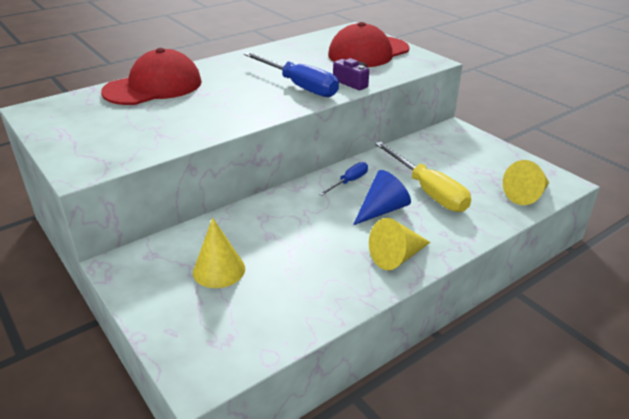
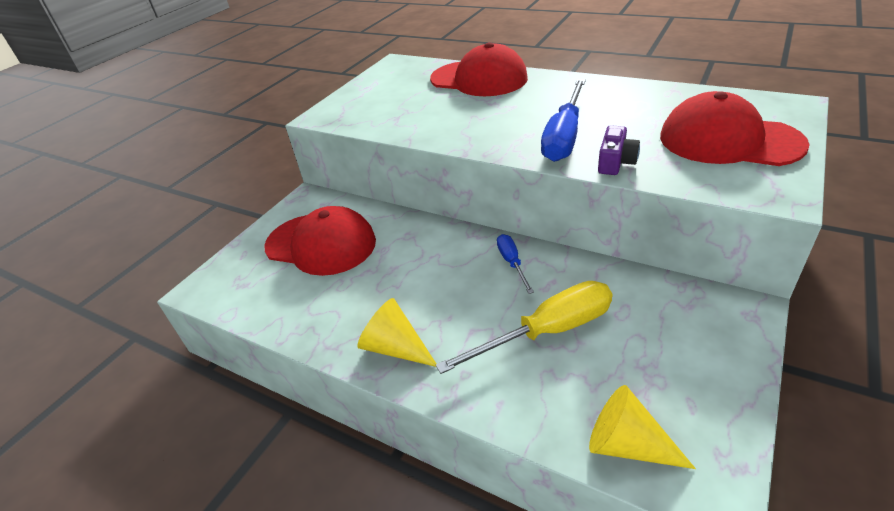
camera: 70 degrees right, 5 degrees up
yellow cone [193,218,245,288] -> red cap [264,206,376,276]
blue screwdriver [319,162,368,196] -> blue screwdriver turned 120 degrees counterclockwise [497,234,534,294]
blue cone [353,170,411,225] -> none
yellow screwdriver [375,142,471,212] -> yellow screwdriver turned 150 degrees counterclockwise [436,281,612,374]

